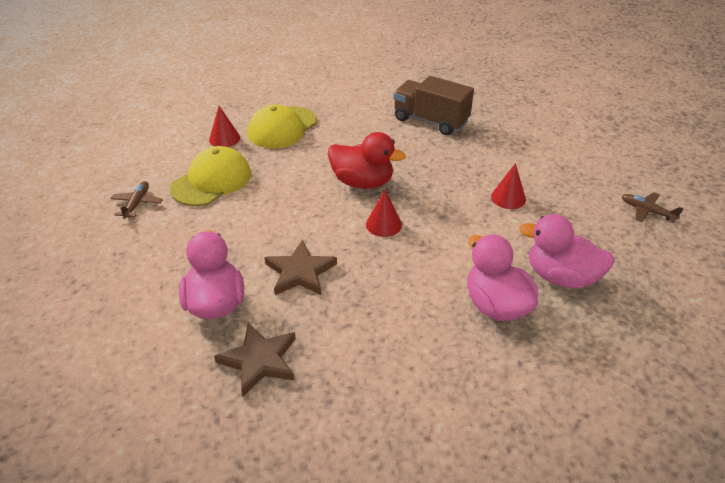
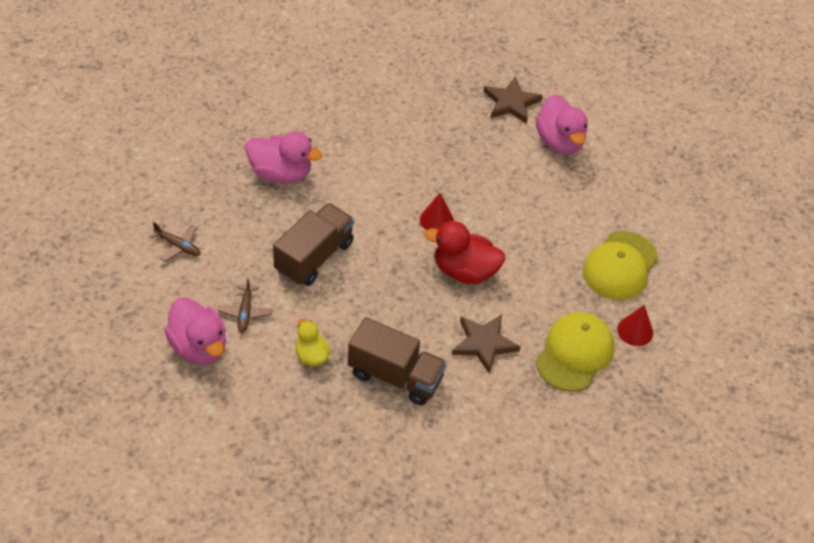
camera: 170 degrees right, 10 degrees up
brown plane [110,181,163,219] -> brown plane moved to [217,277,273,332]
brown star [264,240,337,295] -> brown star moved to [452,315,521,373]
pink duck [467,235,538,321] -> pink duck moved to [164,297,226,365]
red cone [491,163,526,209] -> brown truck [273,203,354,286]
none -> yellow duck [295,319,331,366]

